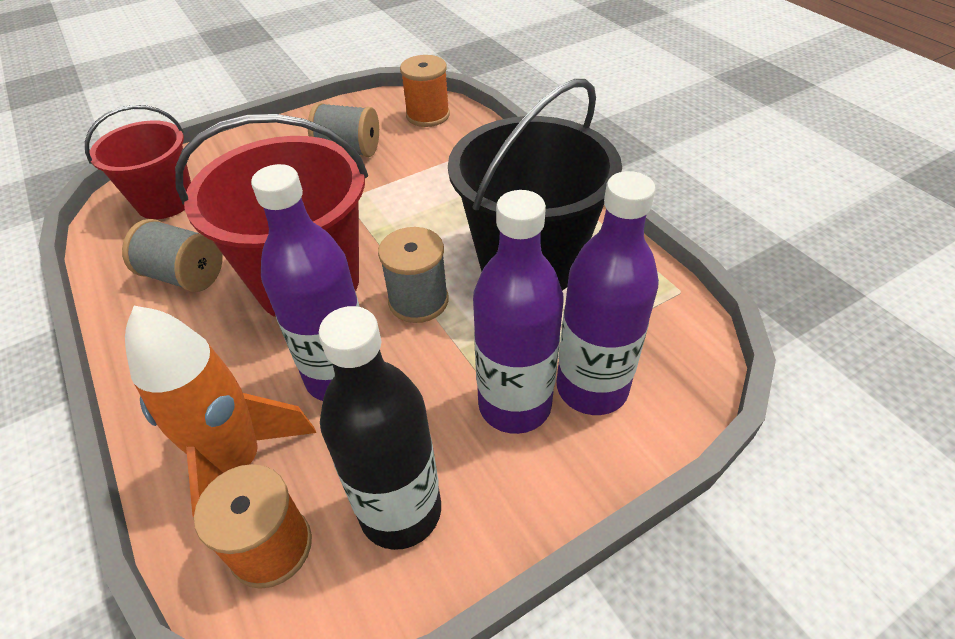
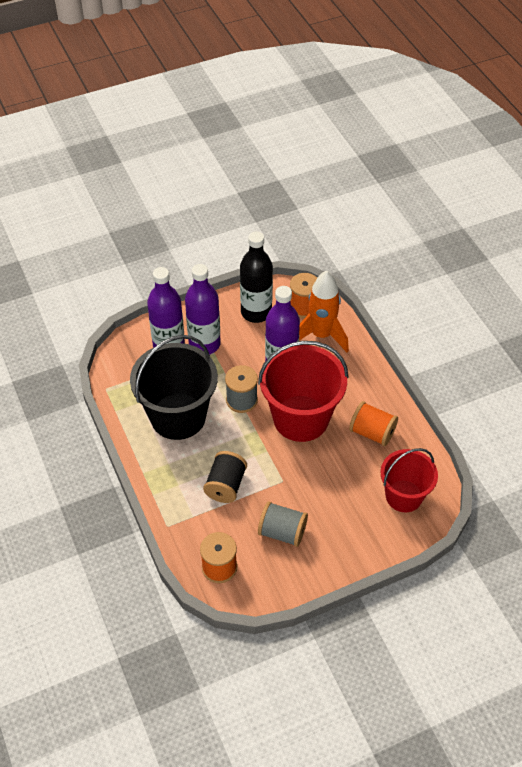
camera: 175 degrees left, 5 degrees up
grey spool [122,219,223,292] -> orange spool [349,401,398,446]
none -> black spool [203,451,247,503]

